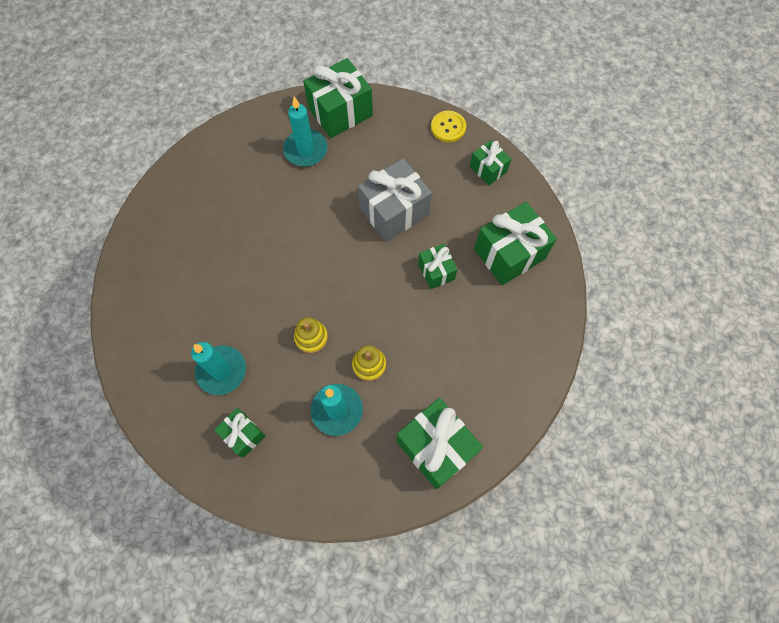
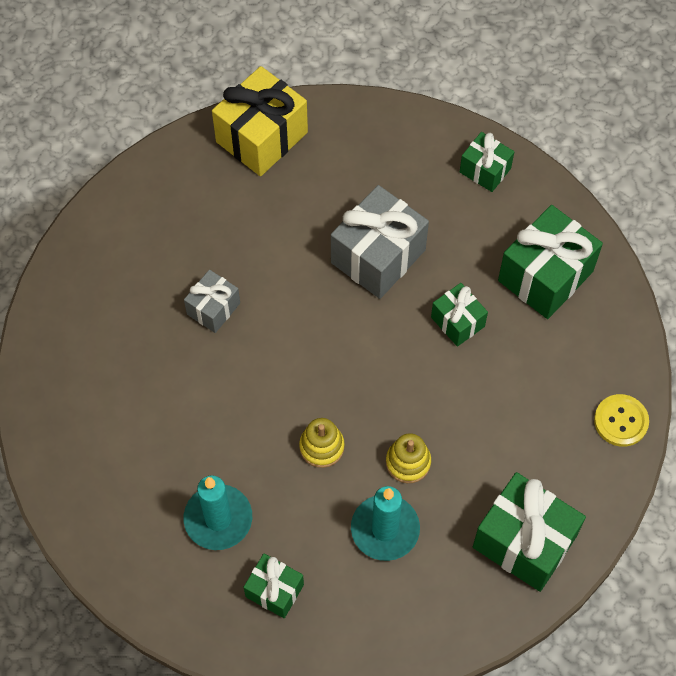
camera: 15 degrees left, 5 degrees down
turquoise candle [283,96,327,166] -> none
green gift [303,58,373,138] -> yellow gift [212,66,308,176]
yellow button [431,111,466,142] -> yellow button moved to [594,394,649,447]
none -> grey gift [184,270,240,333]

